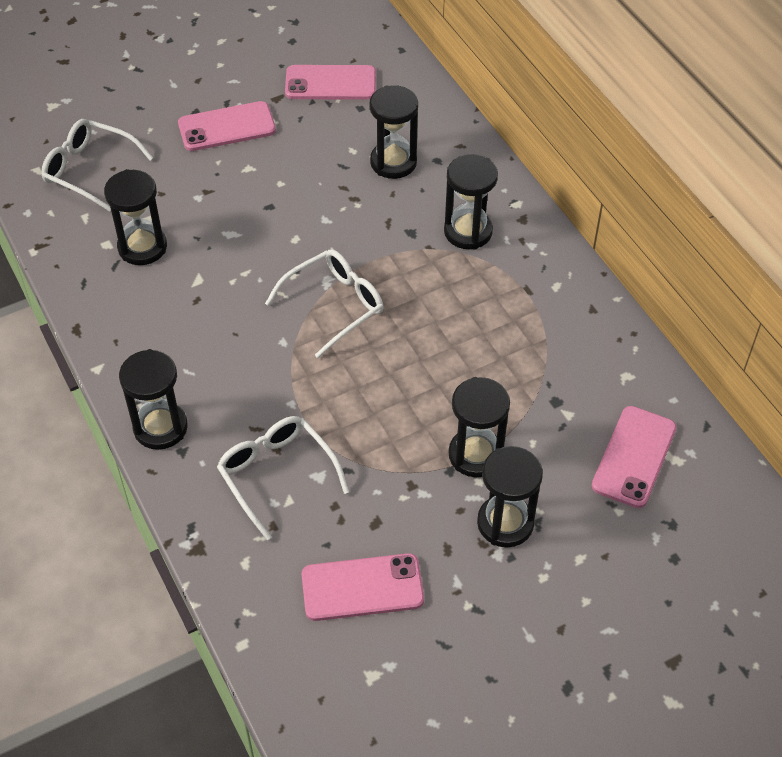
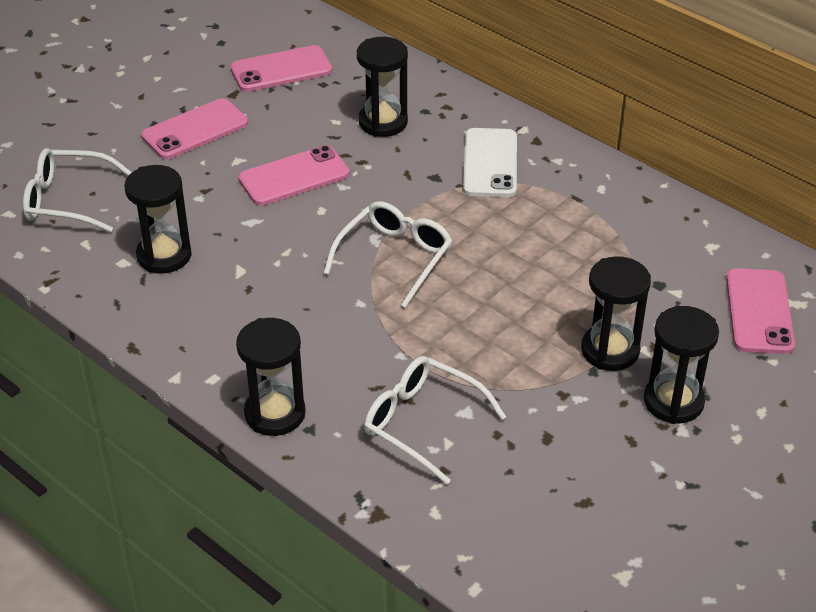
camera: 20 degrees left, 10 degrees down
pink phone [302,553,424,621] -> pink phone moved to [238,145,350,206]
black hourglass [444,154,498,249] -> white phone [463,128,517,197]

